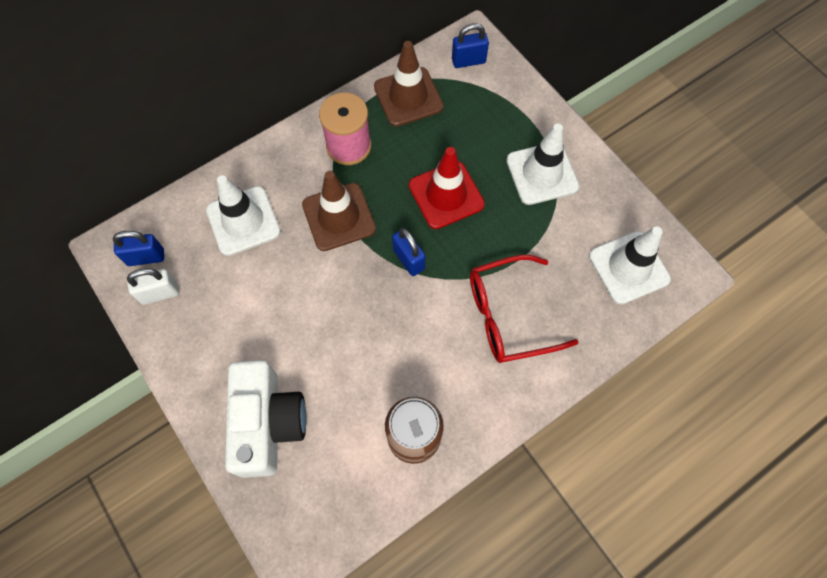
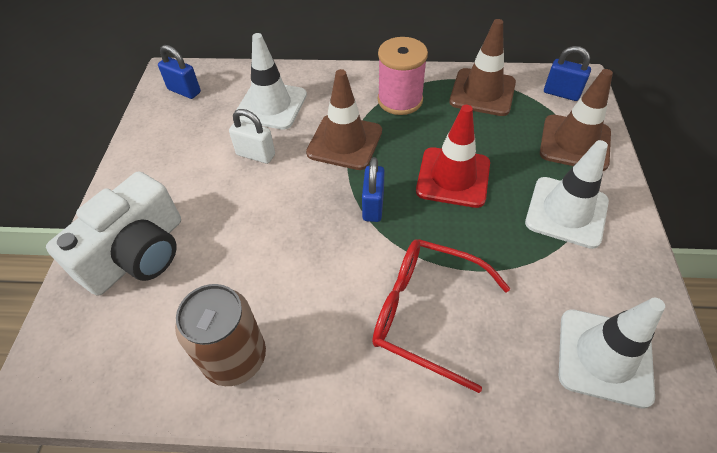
camera: 40 degrees right, 15 degrees down
white padlock [127,268,179,305] -> white padlock moved to [229,109,275,164]
none -> brown traffic cone [540,69,613,171]

